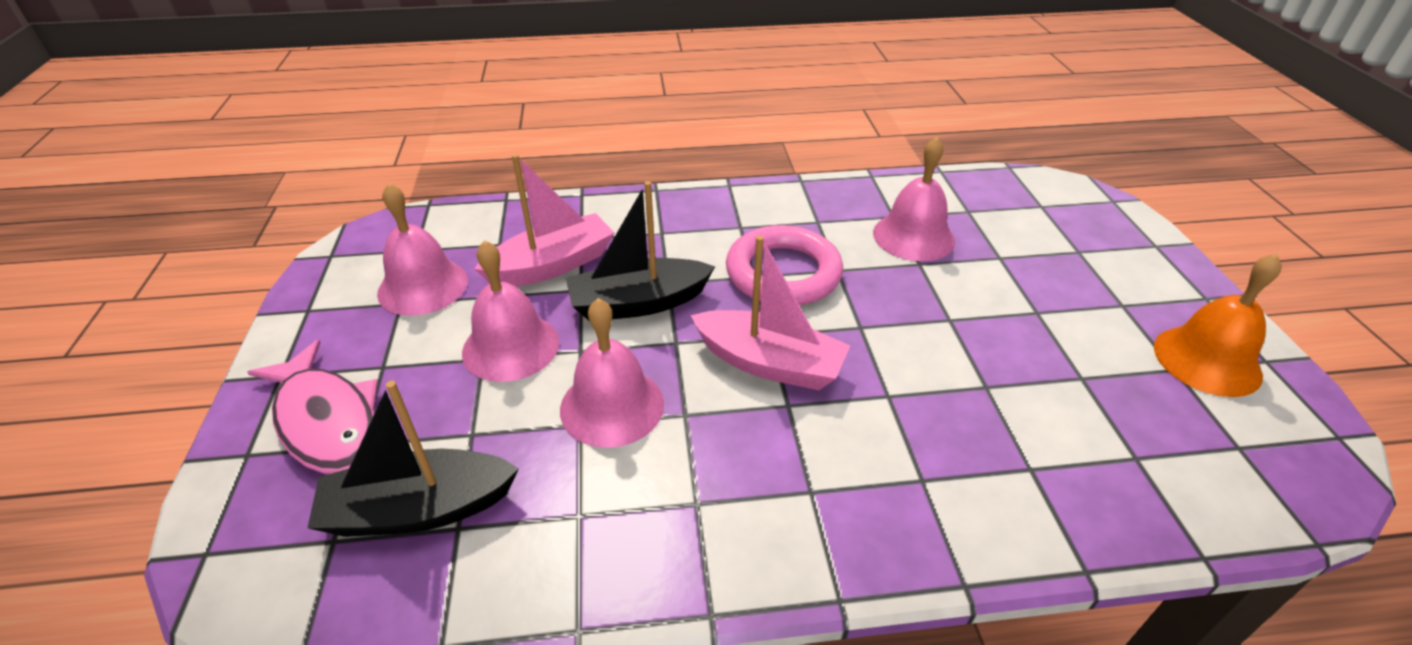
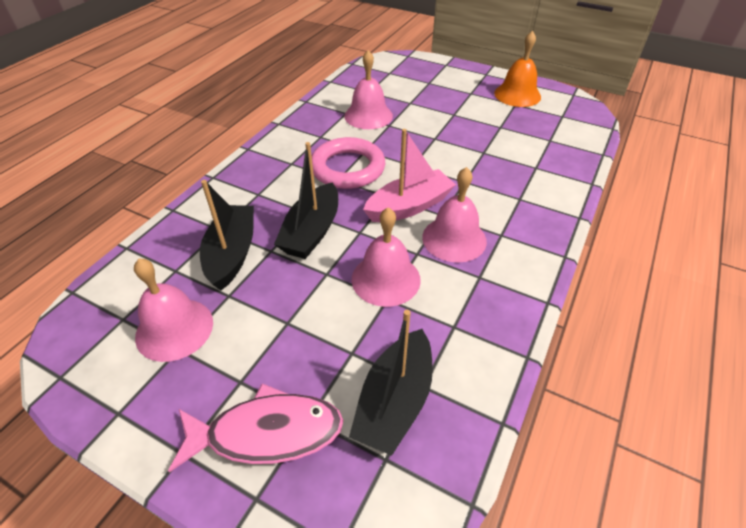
camera: 55 degrees left, 5 degrees up
pink bell [462,240,559,382] -> pink bell moved to [422,167,487,263]
pink boat [474,154,615,287] -> black boat [200,180,254,291]

